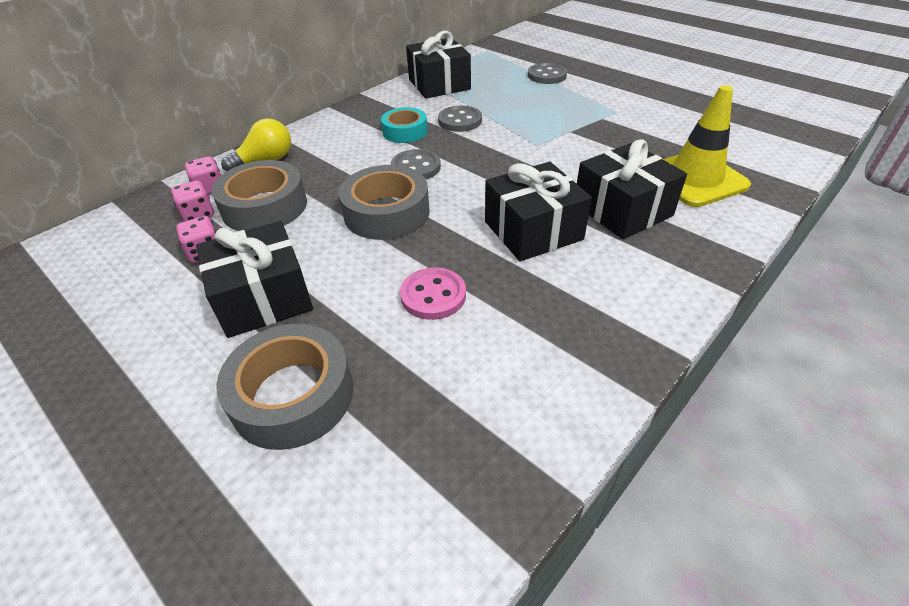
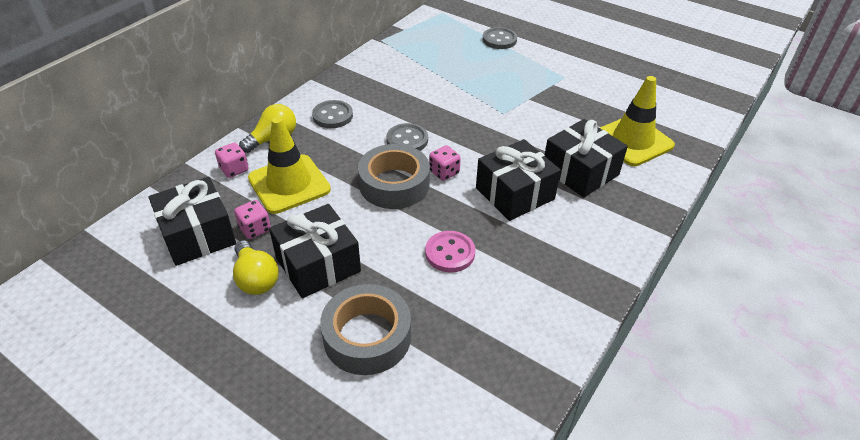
camera: 10 degrees left, 0 degrees up
pink dice [171,180,214,222] -> pink dice moved to [429,145,461,181]
grey tape [212,160,307,231] -> yellow traffic cone [248,117,331,214]
turquoise tape [381,107,428,143] -> none
black gift [406,31,471,99] -> black gift moved to [148,177,236,266]
grey button [438,106,482,132] -> grey button moved to [312,100,353,128]
none -> yellow light bulb [233,240,279,295]

